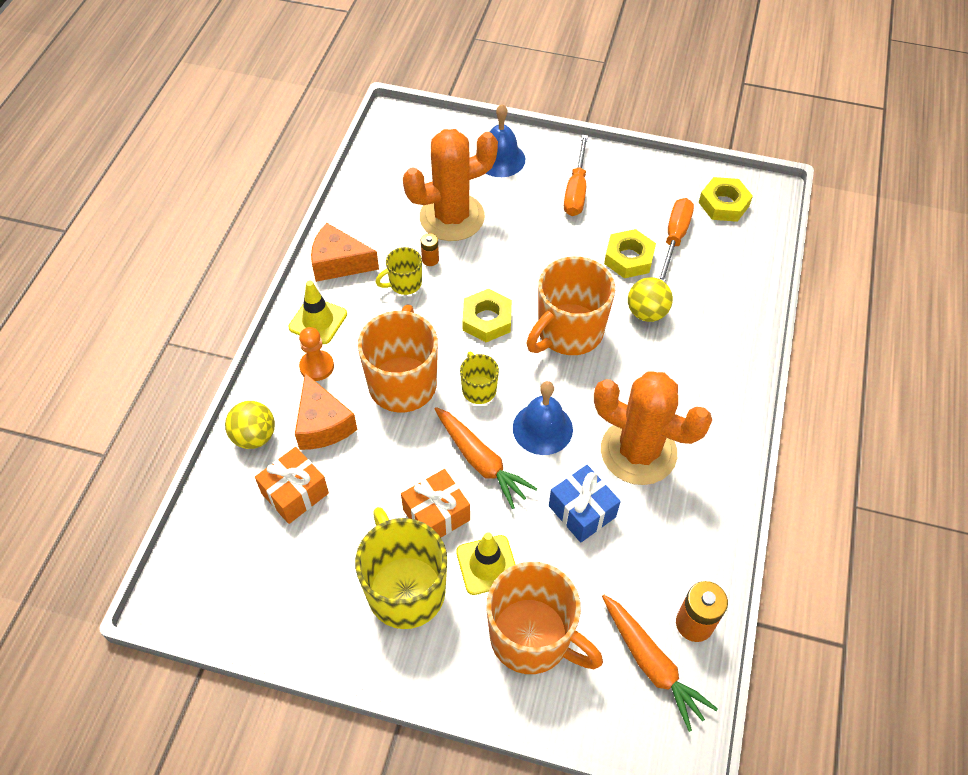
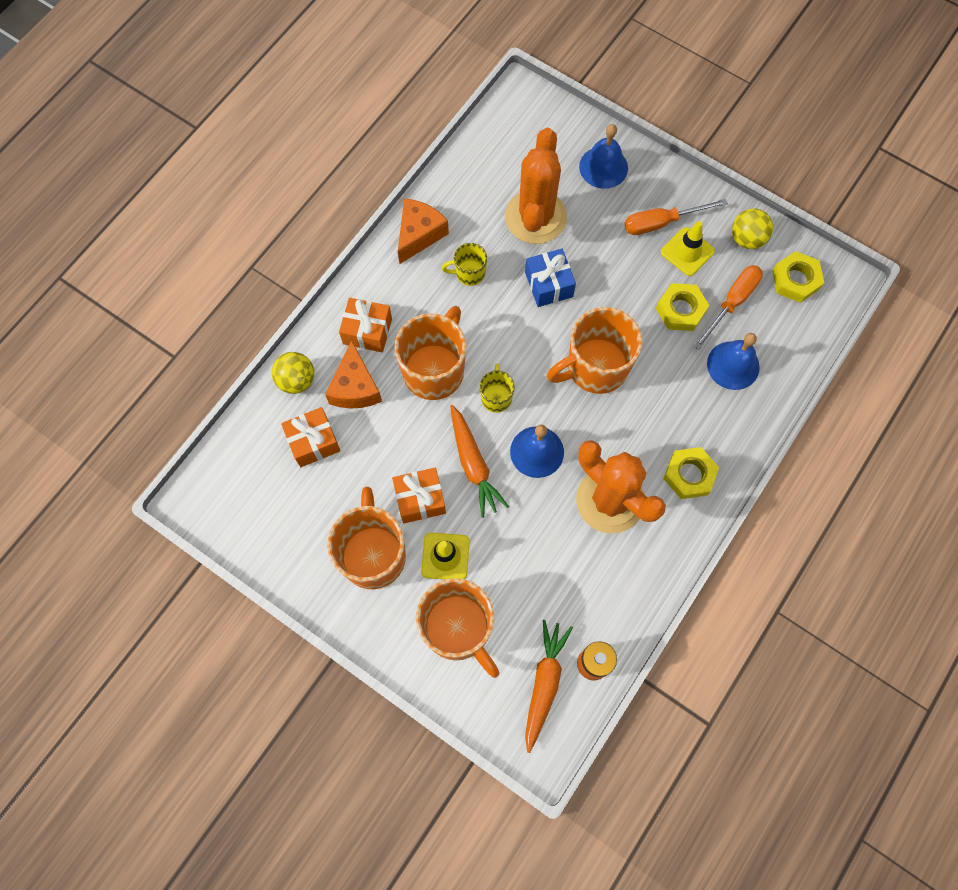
camera: 20 degrees right, 15 degrees up
yellow traffic cone [289,280,347,344] -> yellow traffic cone moved to [661,221,715,276]
orange pawn [299,327,334,381] -> orange gift [339,298,392,352]
orange cheese [311,223,379,282] -> orange cheese turned 90 degrees clockwise [398,198,449,264]
yellow mug [355,507,447,629] -> orange mug [327,487,406,589]
orange cactus [403,129,498,241] -> orange cactus turned 75 degrees counterclockwise [505,128,567,244]
orange battery [421,233,439,266] -> none
yellow nut [462,289,512,342] -> yellow nut moved to [663,447,719,499]
blue gift [549,465,621,543] -> blue gift moved to [525,249,576,307]
orange screwdriver [564,135,588,216] -> orange screwdriver turned 45 degrees clockwise [624,199,728,235]
orange carrot [602,595,718,732] -> orange carrot turned 150 degrees counterclockwise [525,620,573,753]
yellow ball [628,277,673,322] -> yellow ball moved to [732,208,773,249]
none -> blue bell [707,333,760,390]

